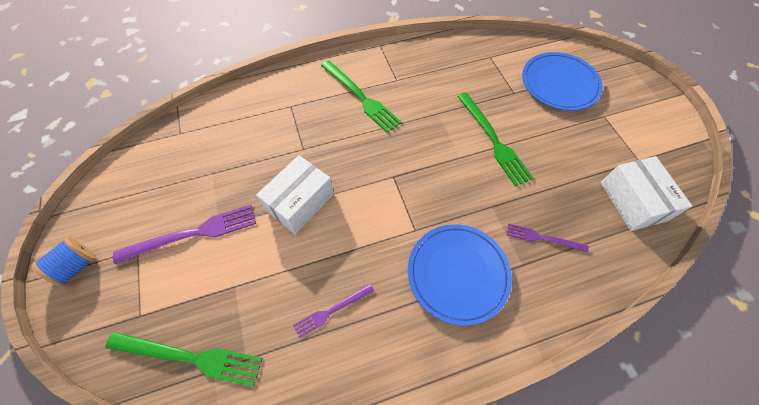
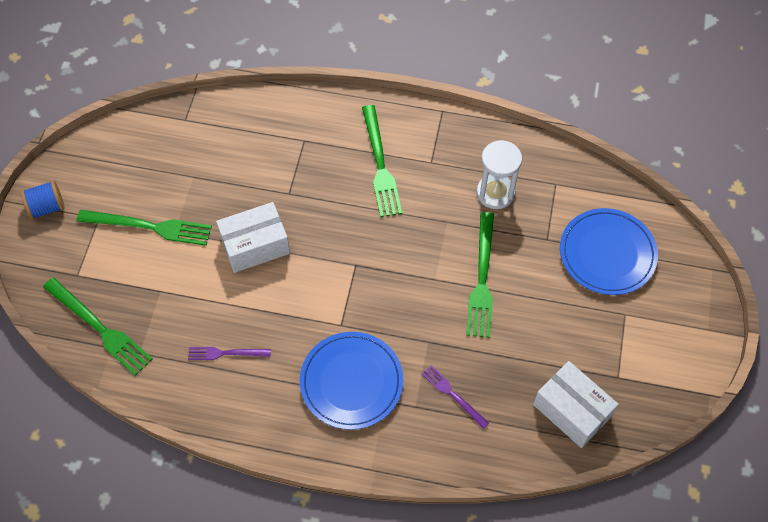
camera: 30 degrees right, 0 degrees up
purple fork [113,205,256,264] -> green fork [77,210,212,246]
white box [601,156,692,231] -> white box turned 60 degrees counterclockwise [533,361,619,448]
none -> white hourglass [476,140,522,209]

